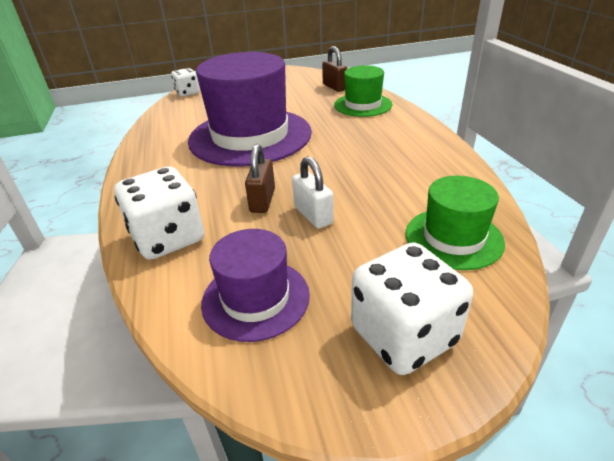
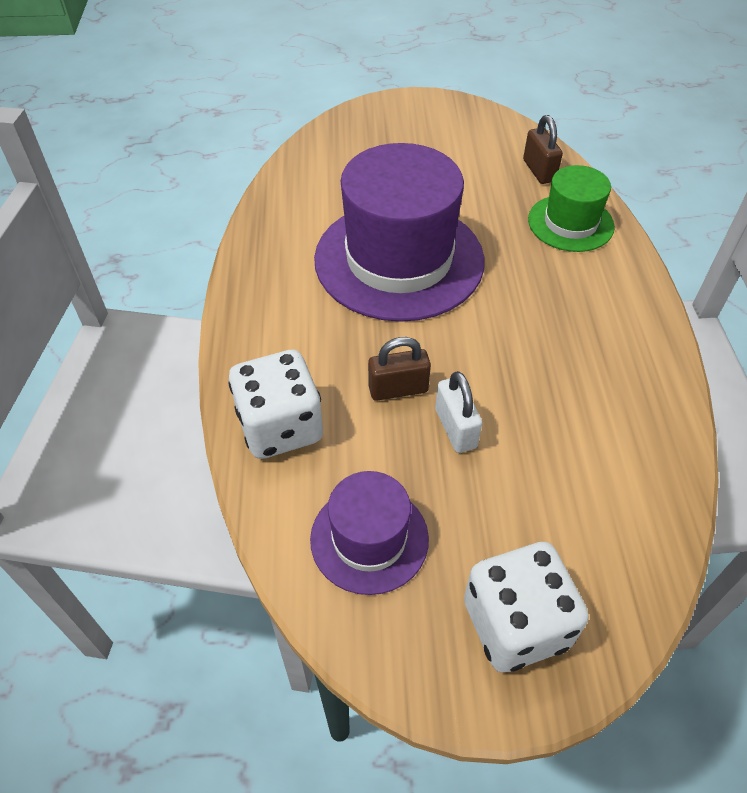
camera: 10 degrees right, 15 degrees up
white dice [171,68,200,96] -> none
brown padlock [245,144,275,213] -> brown padlock turned 60 degrees clockwise [368,337,431,401]
green hat [406,176,505,270] -> none

